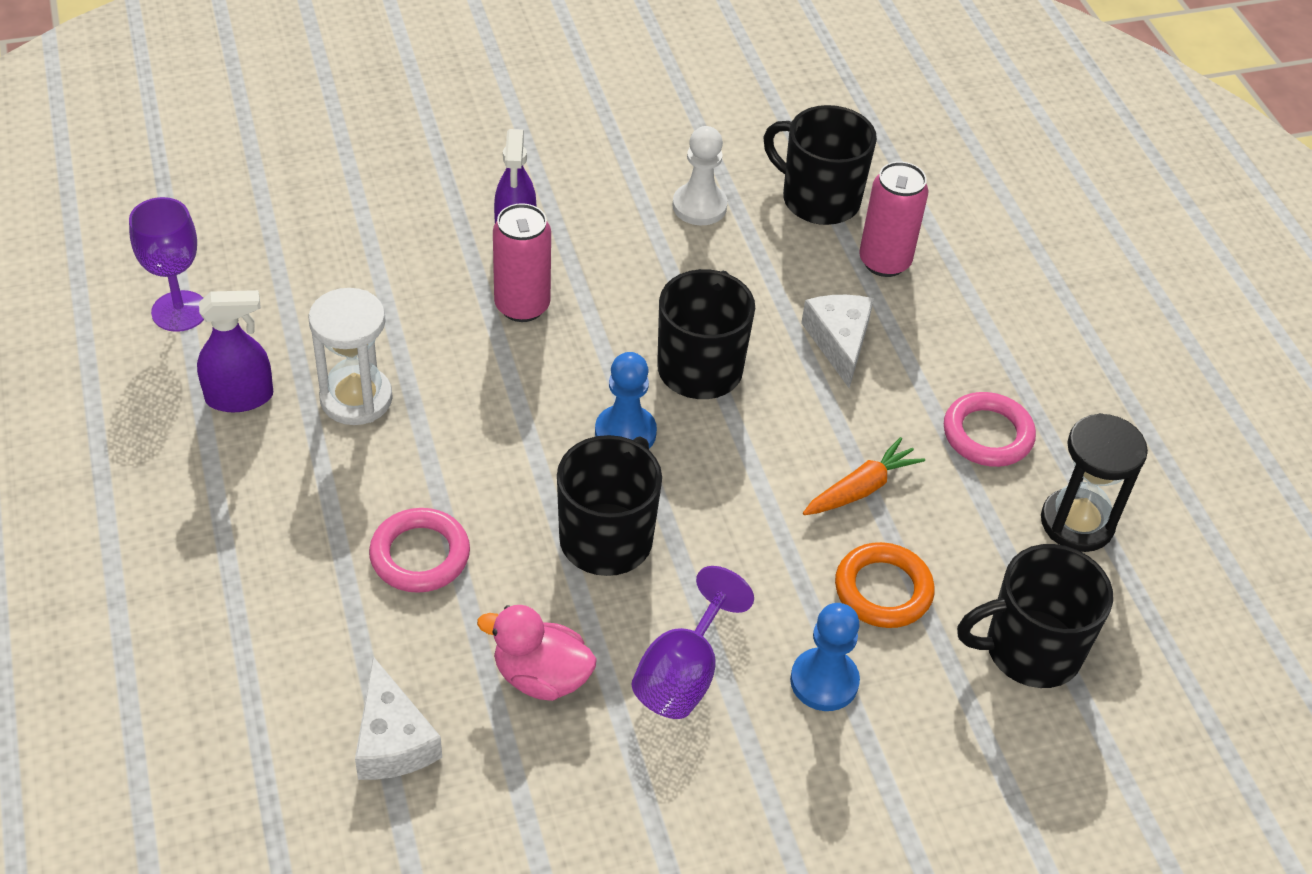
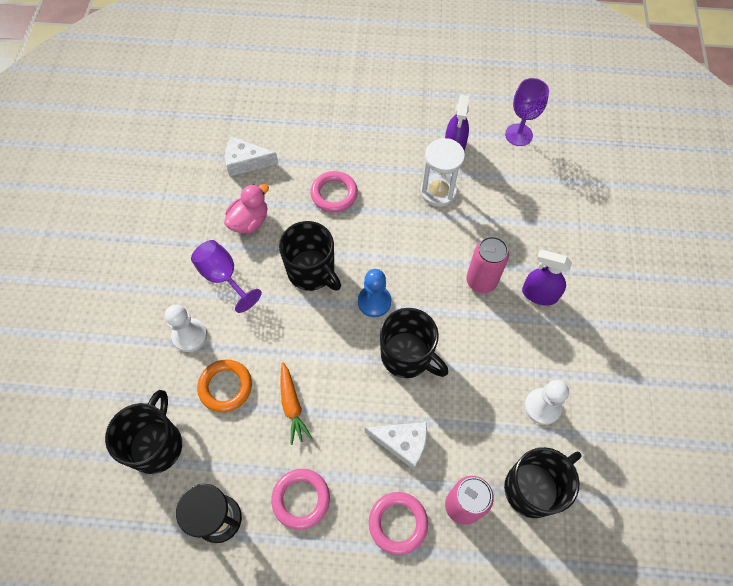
camera: 115 degrees right, 15 degrees up
blue pawn [790,603,860,711] -> white pawn [165,305,207,352]
none -> pink ring [369,492,428,555]

